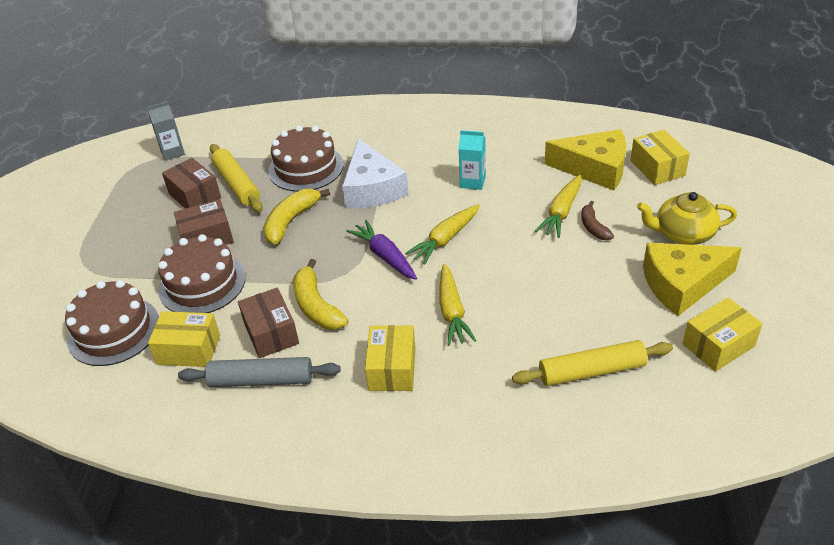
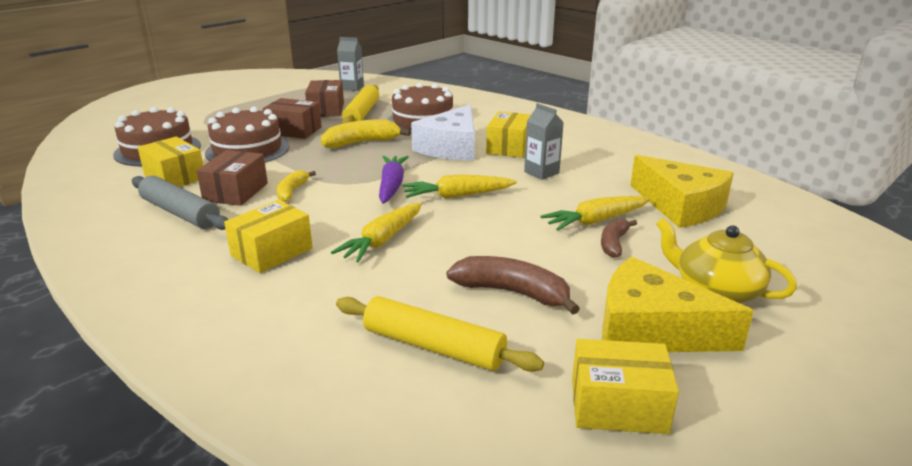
camera: 35 degrees right, 15 degrees down
yellow banana [293,259,349,330] -> yellow banana [277,170,316,202], size x0.61
turquoise carton [459,130,486,190] -> grey carton [524,103,564,180]
yellow box [630,130,690,185] -> yellow box moved to [486,111,531,158]
none -> brown banana [447,256,580,315]

